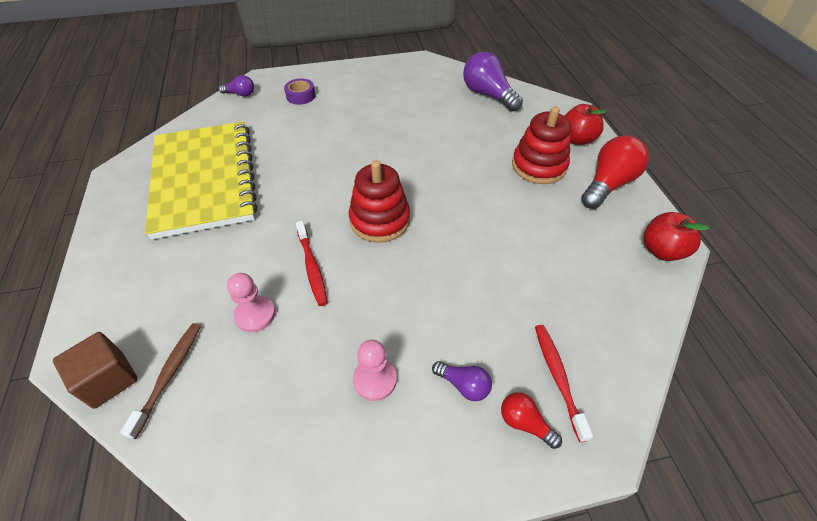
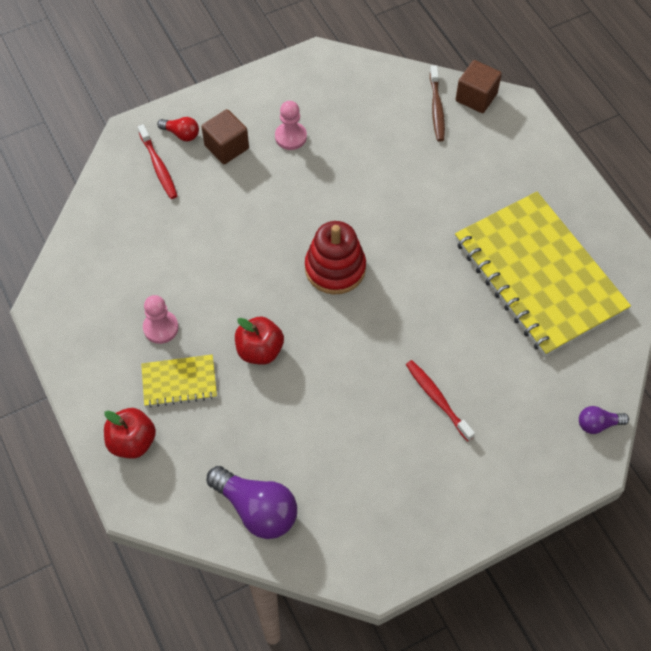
camera: 165 degrees right, 10 degrees up
pink pawn [227,273,275,332] -> pink pawn moved to [143,295,179,344]
purple tape [284,78,315,105] -> none
red toothbrush [296,221,328,306] -> red toothbrush moved to [406,360,475,441]
purple light bulb [432,361,492,401] -> brown cube [202,109,249,164]
red stacking toy [512,106,571,184] -> yellow notebook [141,355,217,408]
red light bulb [581,135,649,209] -> none
red apple [643,212,709,261] -> red apple moved to [235,317,284,365]

